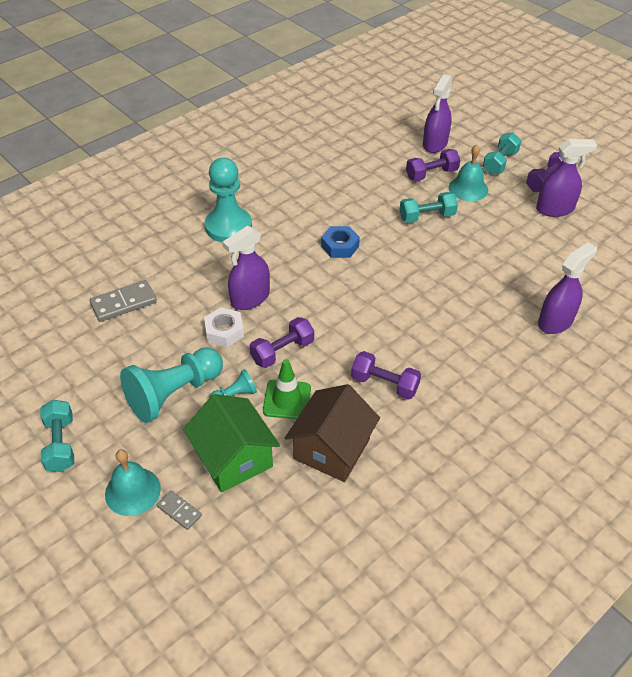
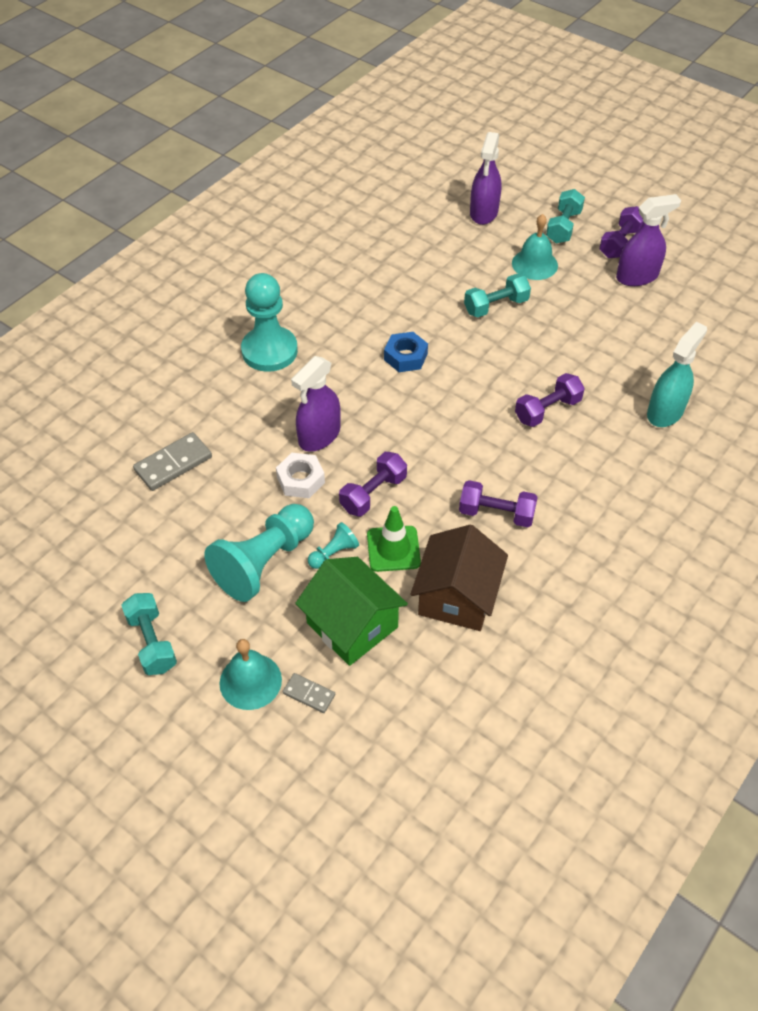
camera: 10 degrees left, 5 degrees up
purple dumbbell [406,149,460,181] -> purple dumbbell moved to [515,373,585,427]
purple spray bottle [538,242,597,334] -> turquoise spray bottle [647,322,707,427]

